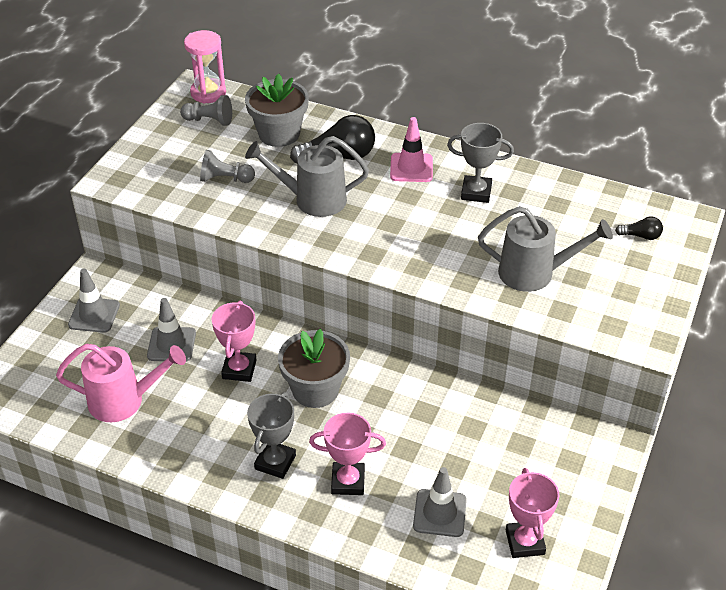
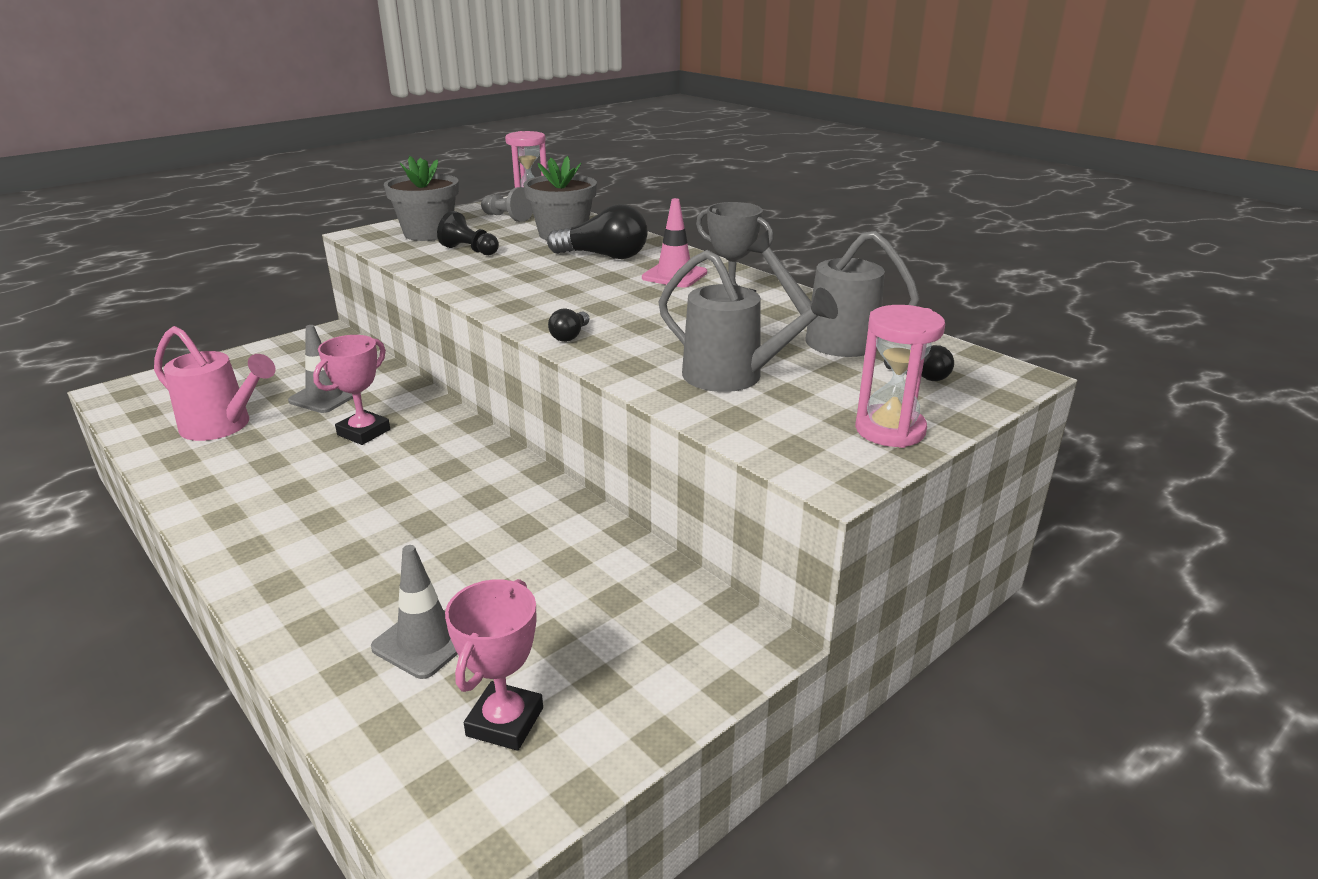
camera: 25 degrees right, 15 degrees down
grey traffic cone [68,269,120,333] -> none
grey pawn [200,150,255,183] -> black pawn [437,211,499,255]
grey watering can [245,136,369,217] -> grey watering can moved to [747,230,920,357]
grey trophy [247,392,296,479] -> none
grey flower pot [278,329,350,408] -> grey flower pot moved to [384,156,459,241]
pink trophy [309,413,386,495] -> none
none -> black light bulb [548,309,589,342]
none -> pink hourglass [855,305,945,448]

